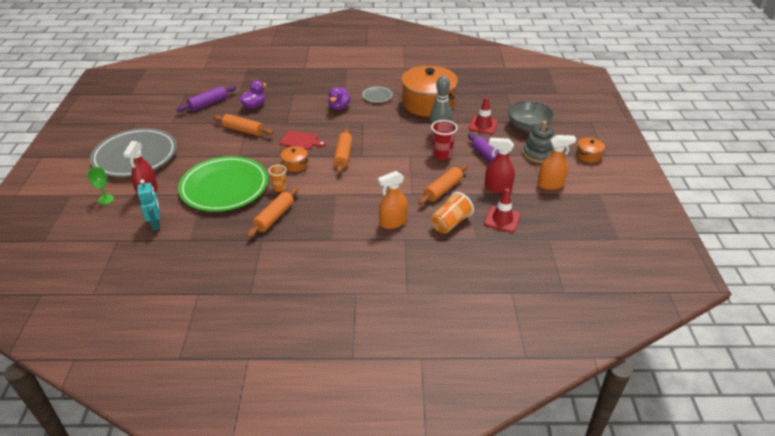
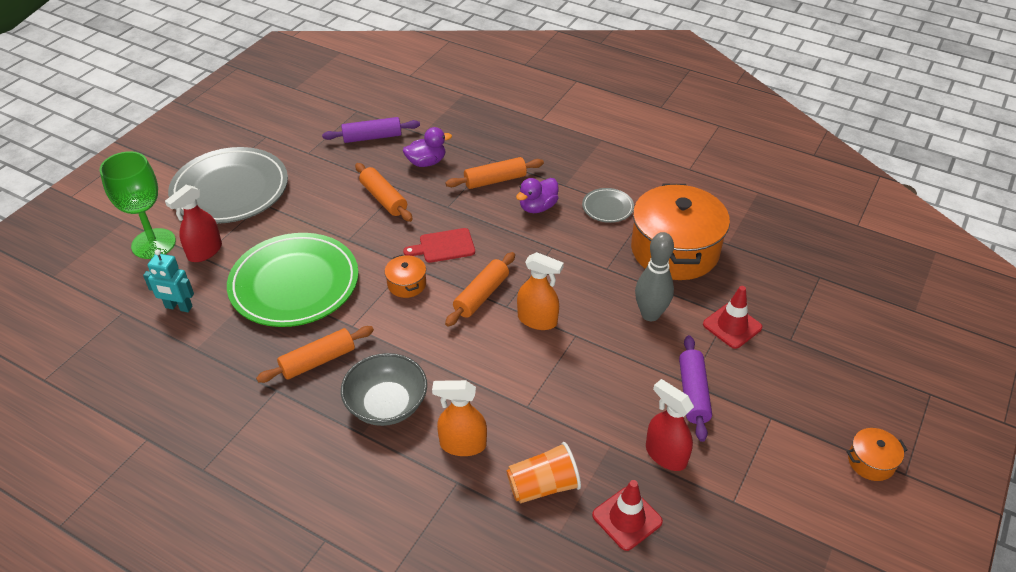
camera: 30 degrees right, 5 degrees up
green goblet [87,167,114,204] -> green goblet [99,151,176,259], size x2.07
turquoise robot [137,179,160,231] -> turquoise robot turned 90 degrees clockwise [143,249,194,312]
orange cup [268,165,287,192] -> none
red cutting board [280,131,326,150] -> red cutting board turned 120 degrees clockwise [403,228,475,263]
orange rolling pin [418,164,467,205] -> orange rolling pin moved to [446,157,544,189]
red cup [431,120,458,160] -> none
grey bowl [508,101,554,132] -> grey bowl moved to [341,353,427,426]
grey stacking toy [523,121,554,163] -> none
orange spray bottle [537,135,576,190] -> orange spray bottle moved to [517,252,564,330]

